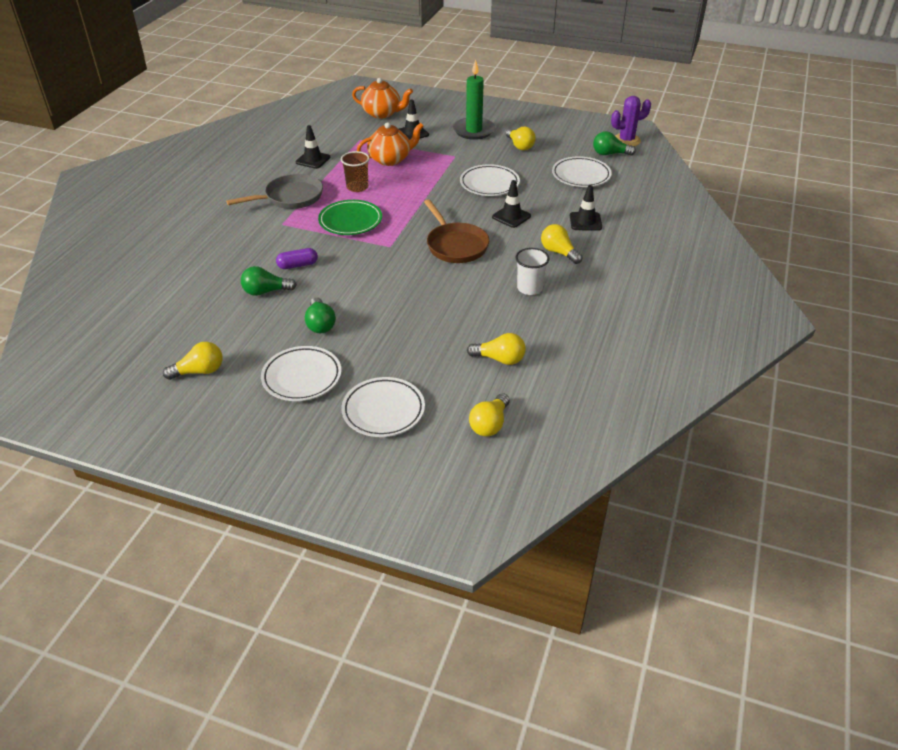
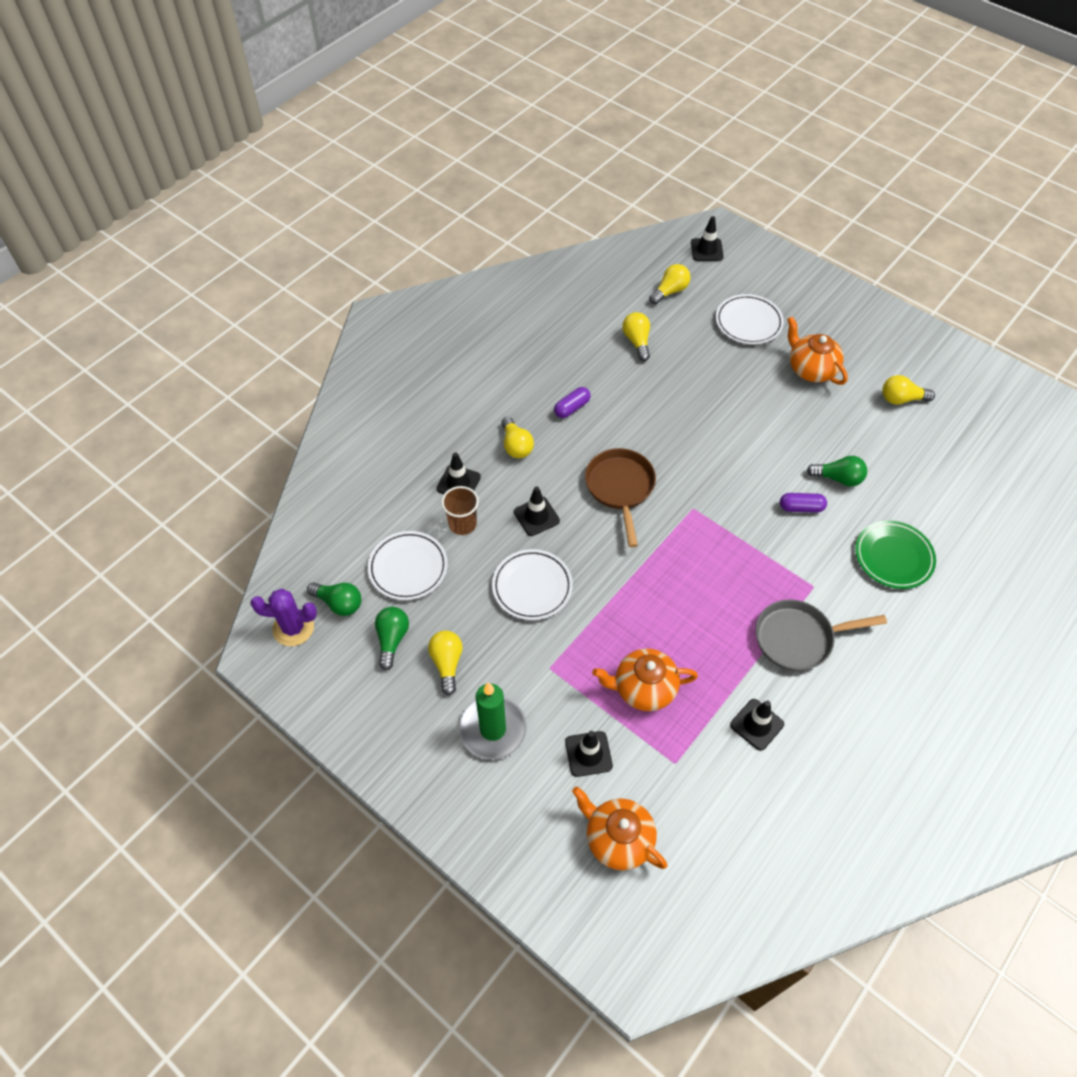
camera: 160 degrees left, 15 degrees up
white plate [261,346,342,401] -> orange teapot [787,316,848,385]
green light bulb [305,297,336,333] -> green light bulb moved to [375,607,409,670]
green plate [318,200,382,235] -> green plate moved to [855,521,936,589]
brown cup [341,151,369,192] -> brown cup moved to [441,486,479,535]
yellow light bulb [467,333,526,365] -> yellow light bulb turned 45 degrees clockwise [622,312,650,361]
white cup [515,248,549,295] -> purple capsule [554,387,591,418]
none -> black traffic cone [691,216,724,261]

